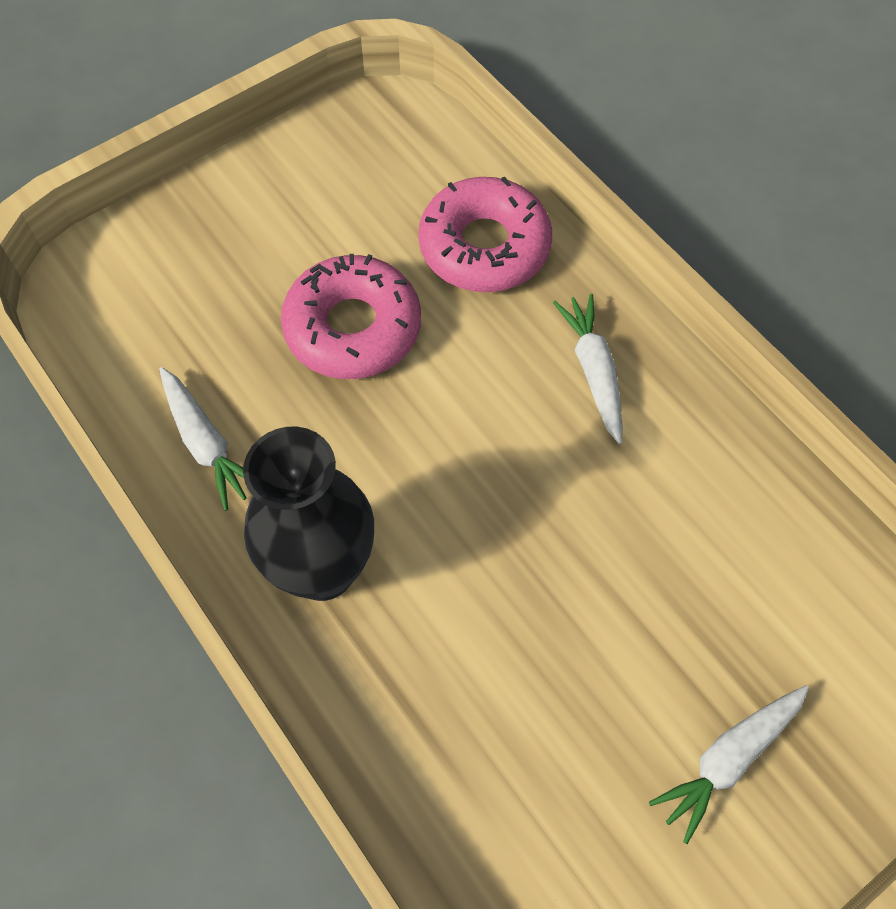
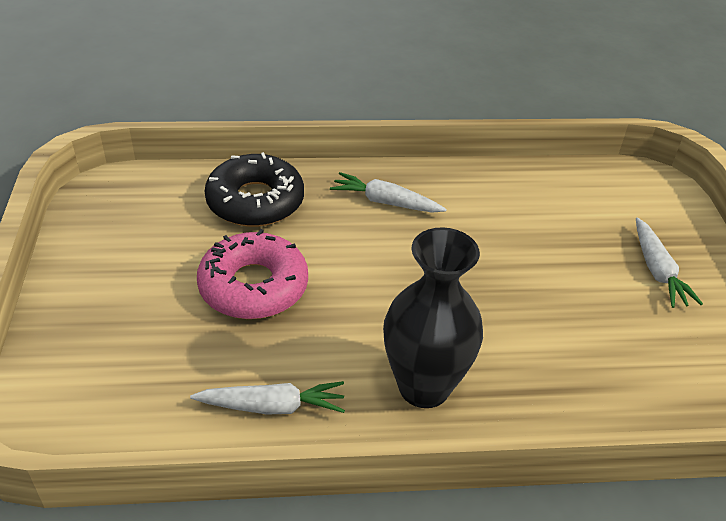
camera: 60 degrees left, 20 degrees down
pink donut [418,177,552,292] -> black donut [205,152,304,227]

